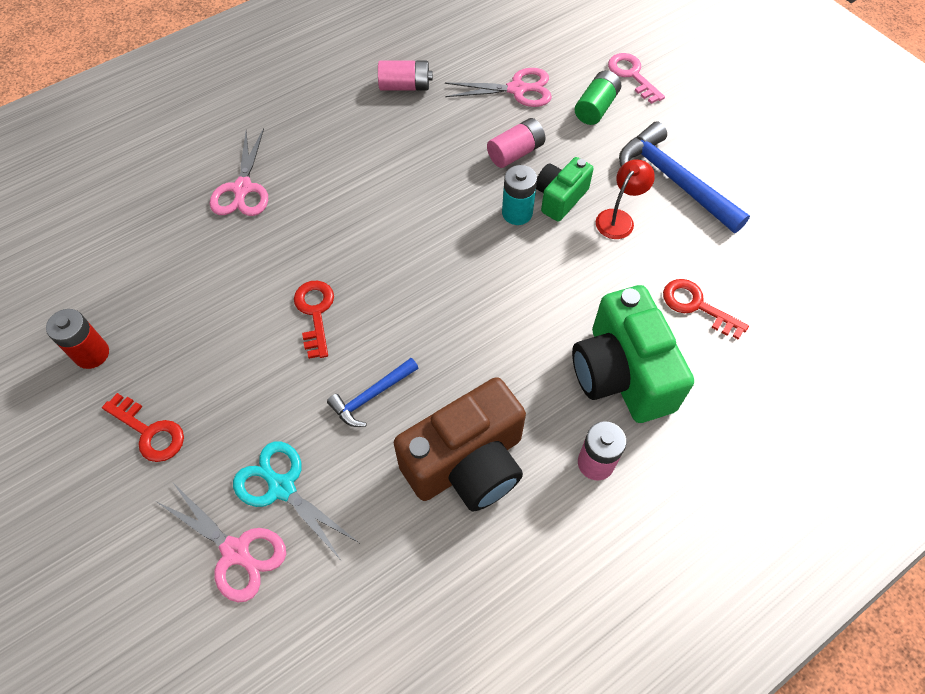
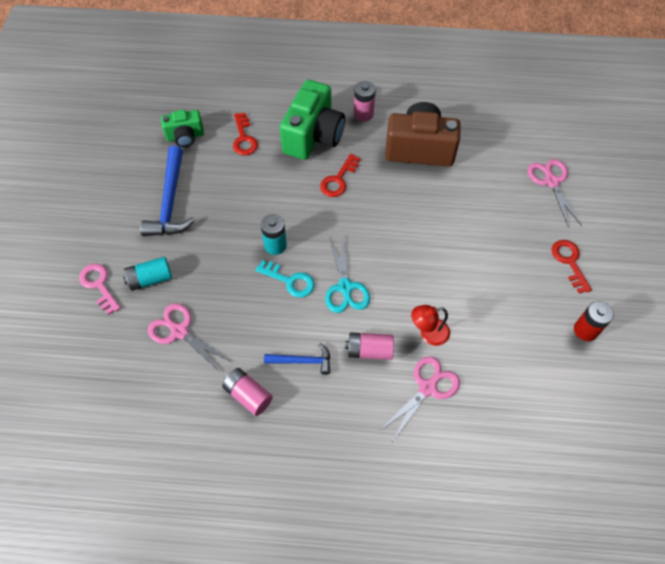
camera: 140 degrees left, 0 degrees up
turquoise scissors [233,442,359,560] -> turquoise scissors moved to [325,237,370,313]
red key [294,281,334,359] -> red key moved to [320,154,360,197]
blue hammer [327,358,418,427] -> blue hammer moved to [264,343,330,375]
pink battery [487,118,545,168] -> pink battery moved to [345,332,394,360]
green camera [536,157,594,222] -> green camera moved to [161,110,204,147]
green battery [574,70,621,125] -> turquoise battery [123,257,172,291]
red lamp [596,159,655,239] -> red lamp moved to [411,305,450,346]
pink key [608,53,665,104] -> pink key turned 135 degrees clockwise [79,264,121,315]
none -> turquoise key [256,260,315,298]

